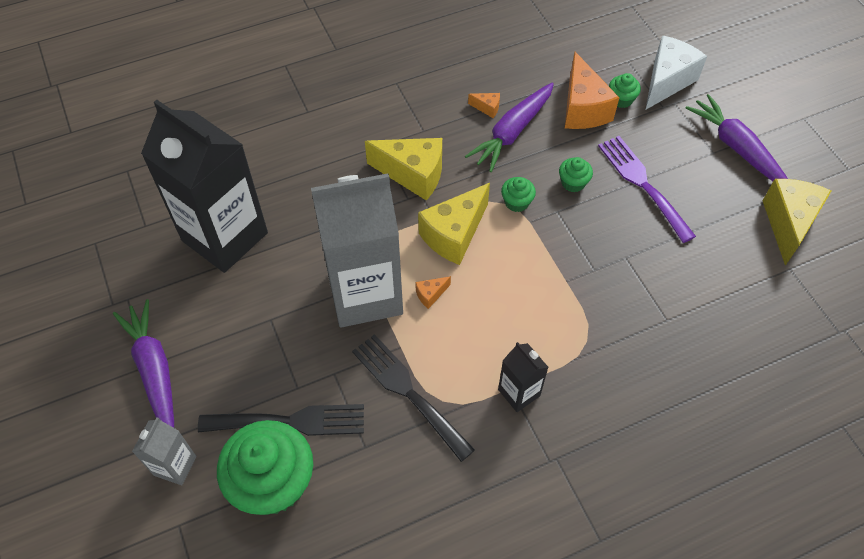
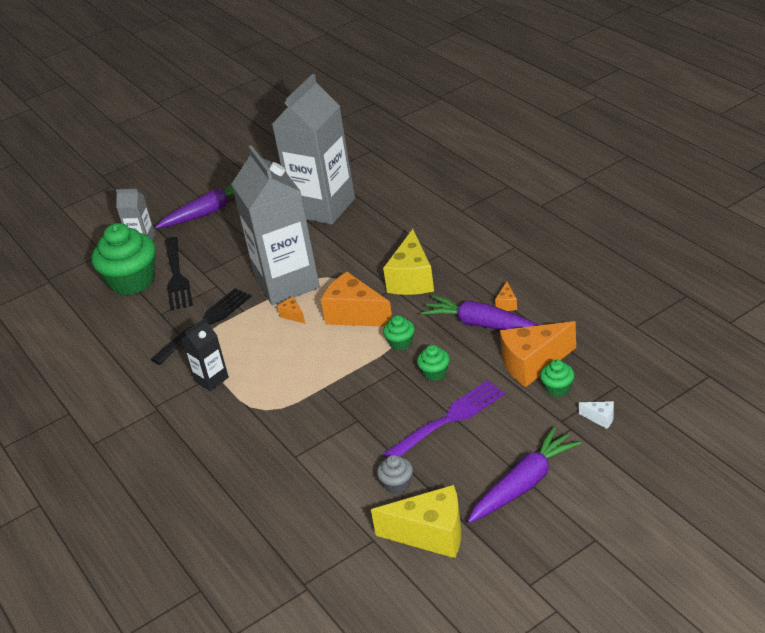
camera: 85 degrees right, 20 degrees down
black carton [141,100,268,273] -> grey carton [272,74,355,225]
yellow cheese [418,183,490,265] -> orange cheese [321,272,392,327]
white cheese [645,35,707,110] -> white cheese [579,401,614,429], size x0.43
none -> grey cupcake [377,455,413,494]

